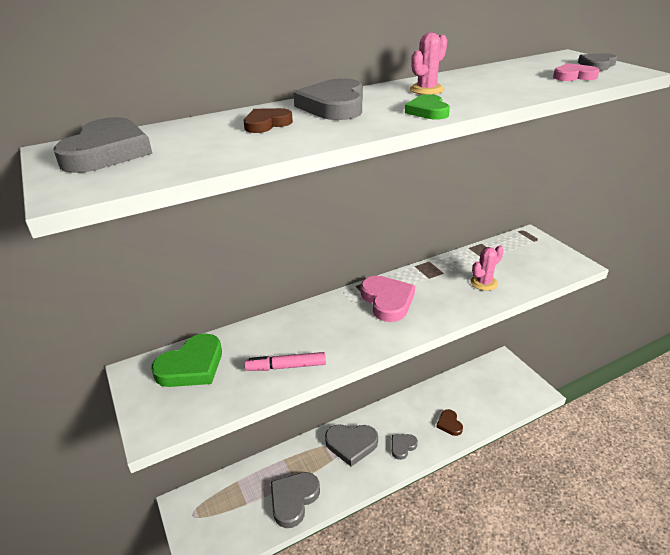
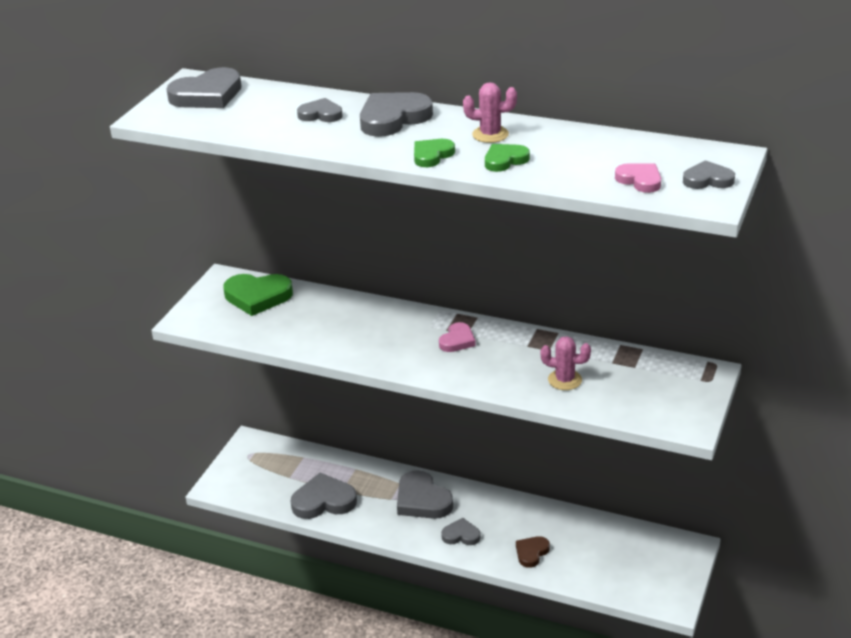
camera: 50 degrees right, 0 degrees up
brown heart [244,108,293,133] -> grey heart [297,98,343,122]
pink marker [245,352,326,371] -> none
pink heart [361,276,415,322] -> pink heart [439,322,476,352], size x0.58
none -> green heart [485,144,530,172]

